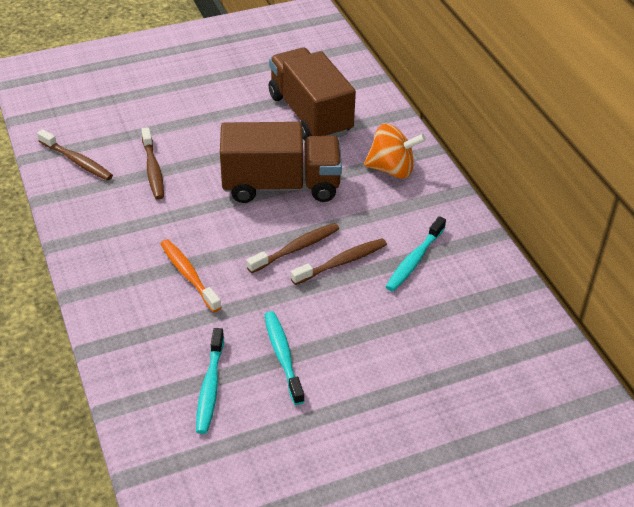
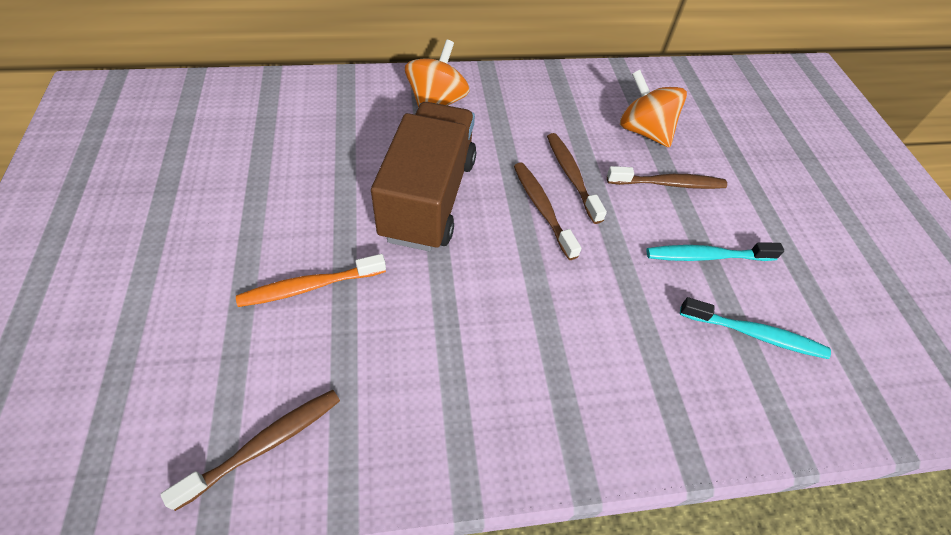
camera: 80 degrees left, 10 degrees up
brown toothbrush [141,127,164,200] -> brown toothbrush moved to [607,166,727,189]
orange toothbrush [161,239,222,312] -> orange toothbrush moved to [236,254,386,307]
brown truck [269,48,356,141] -> none
turquoise toothbrush [386,216,446,292] -> none
none -> orange spinning top [620,70,687,147]

